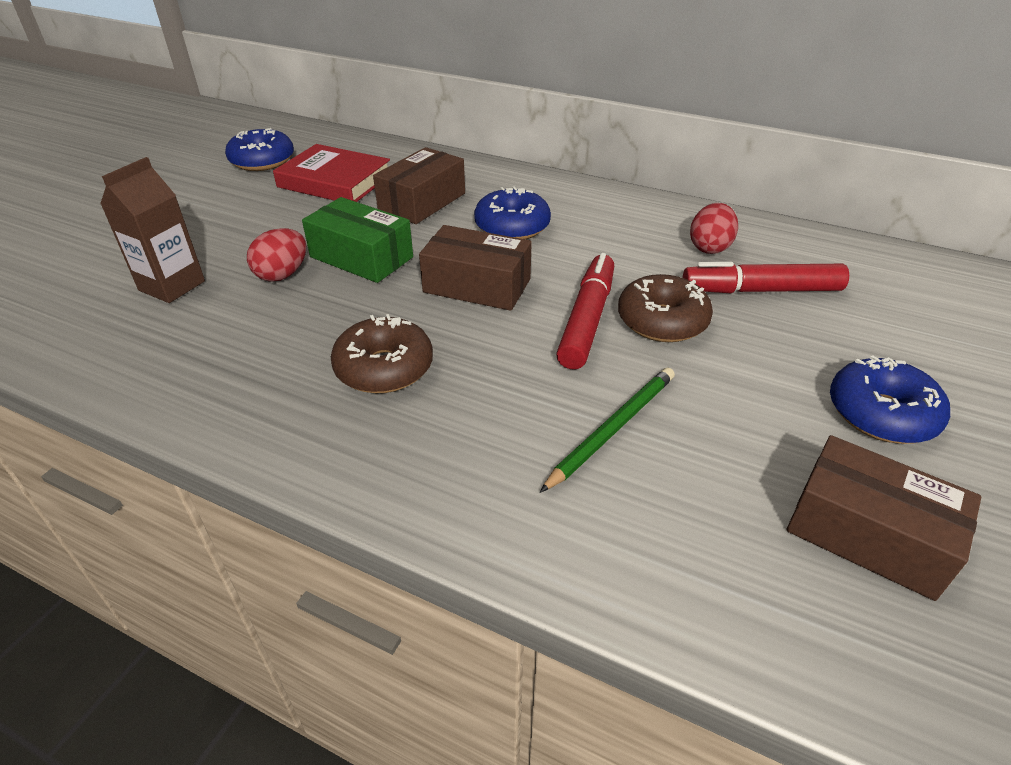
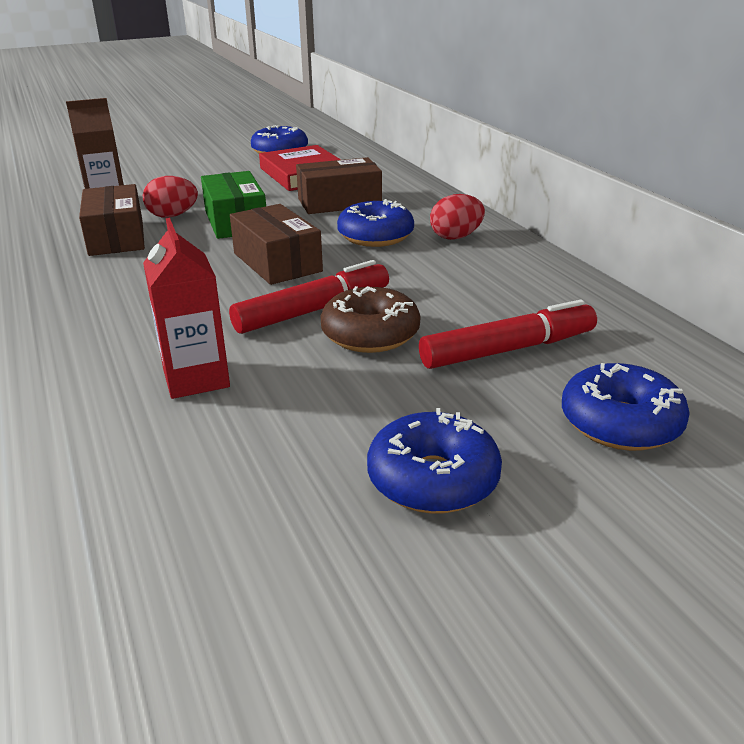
camera: 40 degrees right, 10 degrees down
brown donut [331,314,433,393] -> none
green pencil [540,368,675,493] -> red carton [143,218,230,399]
red marker [683,262,849,293] -> red marker turned 120 degrees clockwise [419,300,597,369]
red egg [690,203,738,254] -> red egg moved to [430,194,485,240]
brown box [786,435,981,601] -> brown box moved to [79,184,145,256]
none -> blue donut [562,363,690,451]

